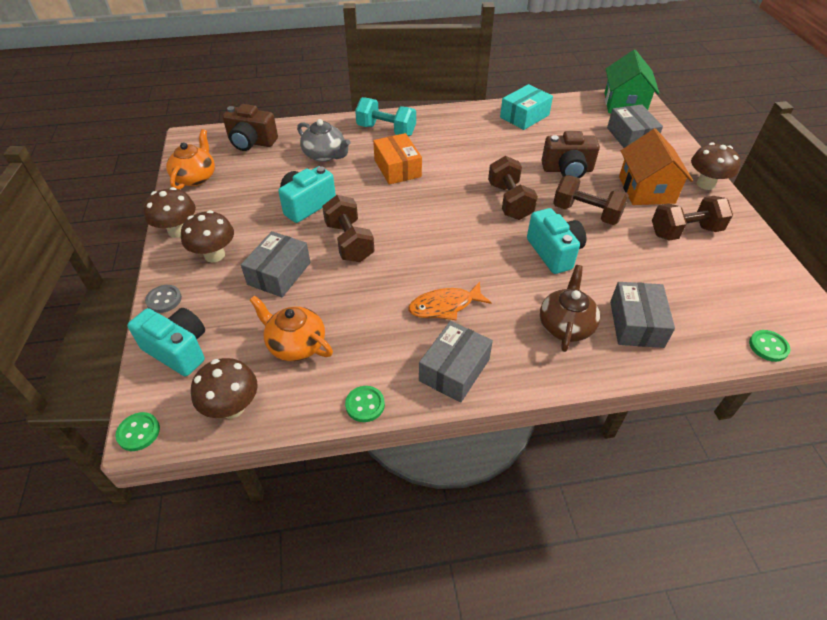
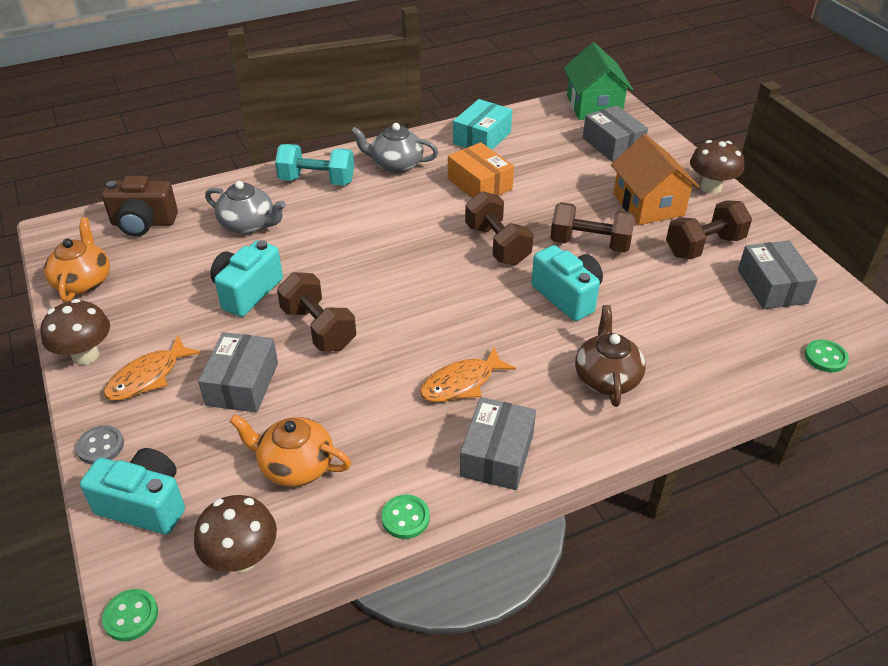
camera: 15 degrees left, 5 degrees down
brown mushroom [181,210,234,263] -> orange fish [103,336,201,401]
orange box [373,133,422,185] -> orange box moved to [448,142,514,198]
brown camera [541,131,600,178] -> none
grey box [610,282,675,348] -> grey box moved to [738,240,818,309]
none -> grey teapot [351,123,438,173]

